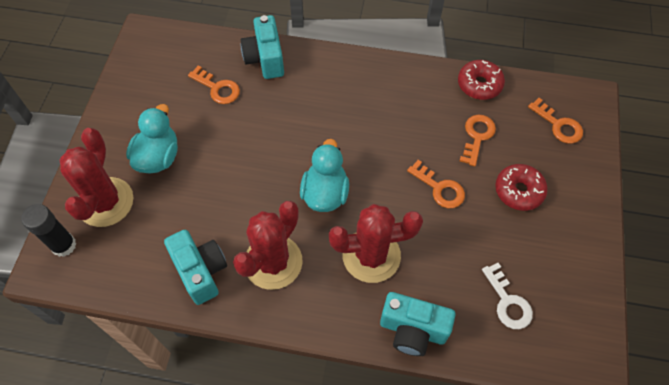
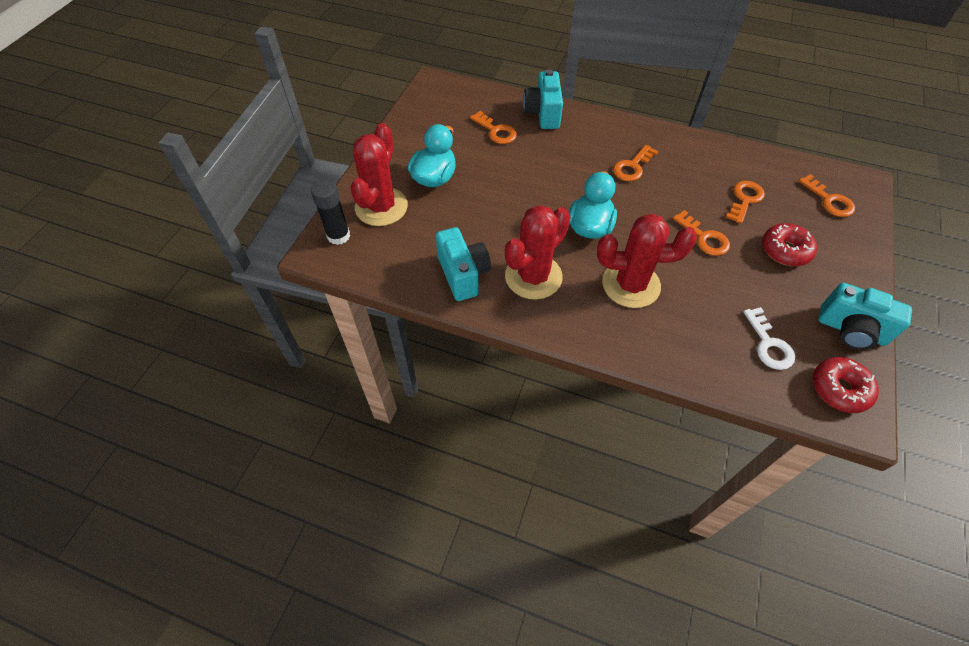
camera: 10 degrees right, 5 degrees down
turquoise camera [380,292,456,356] -> turquoise camera moved to [818,283,912,350]
red donut [458,60,505,100] -> red donut moved to [813,357,879,413]
none -> orange key [613,145,658,181]

